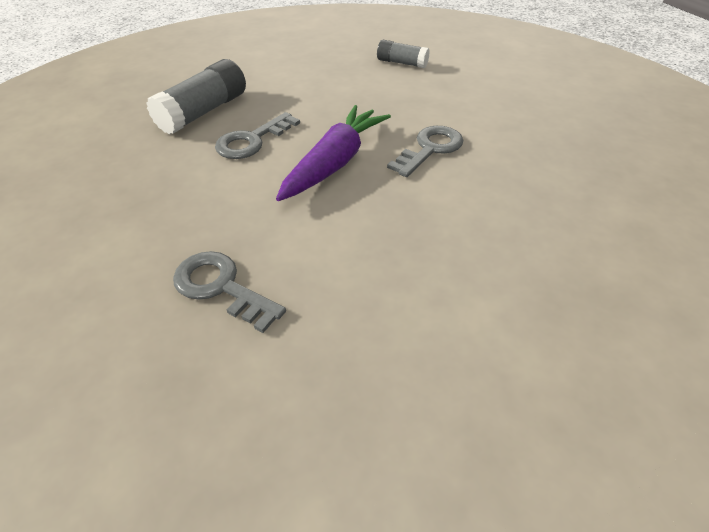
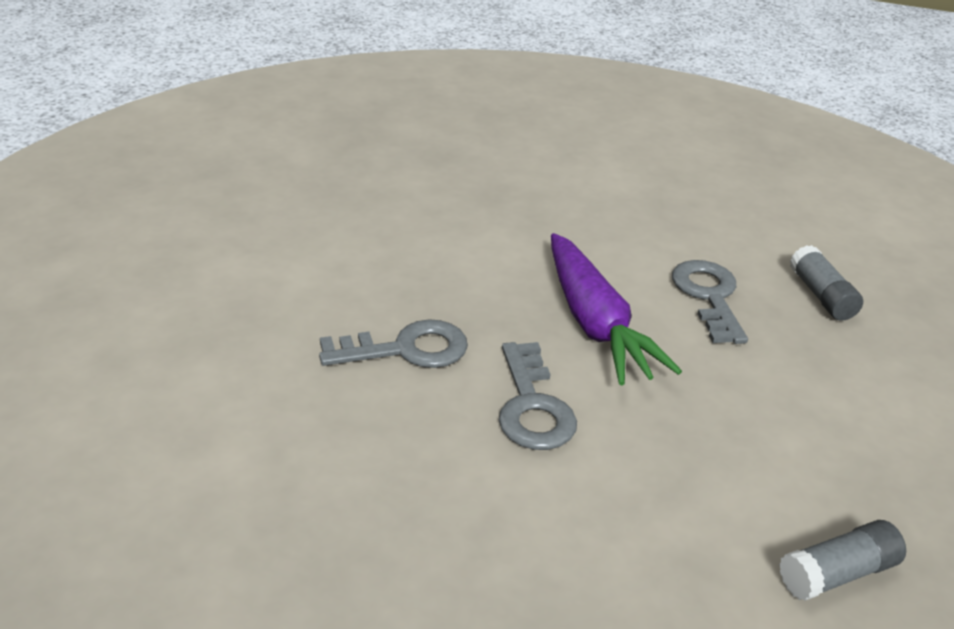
camera: 130 degrees right, 10 degrees down
grey glue stick [146,59,246,135] -> grey glue stick [790,245,863,321], size x0.59
grey key [173,251,286,333] -> grey key moved to [319,319,468,368]

